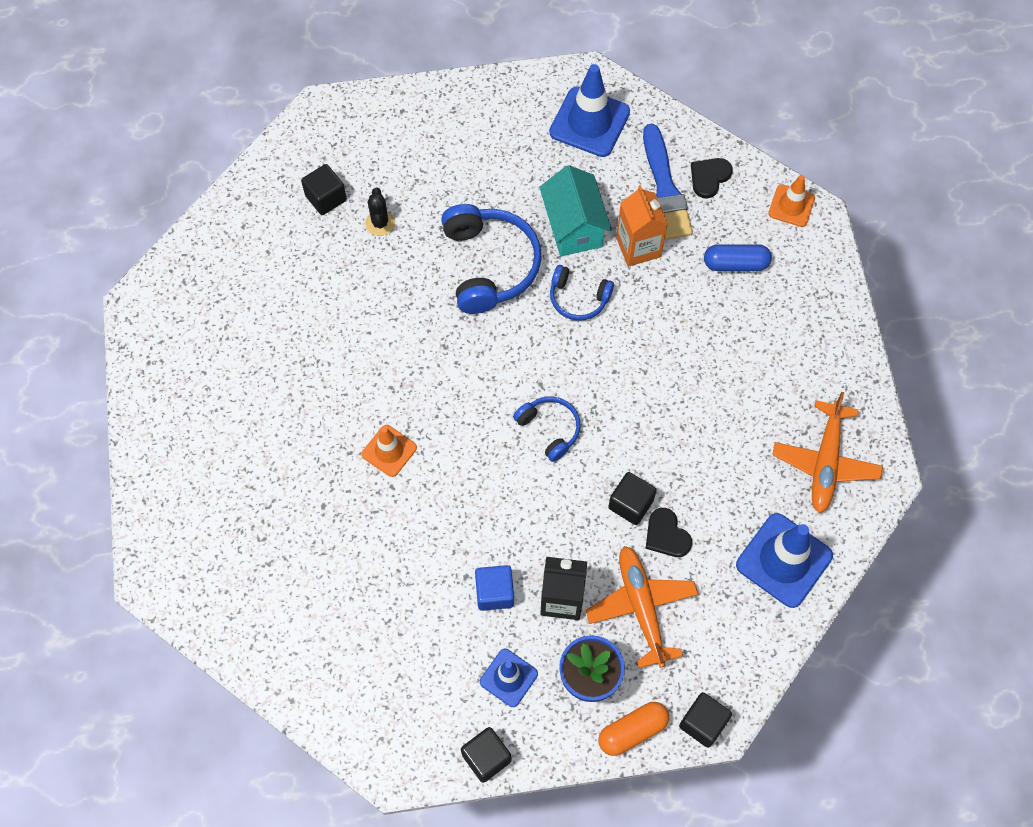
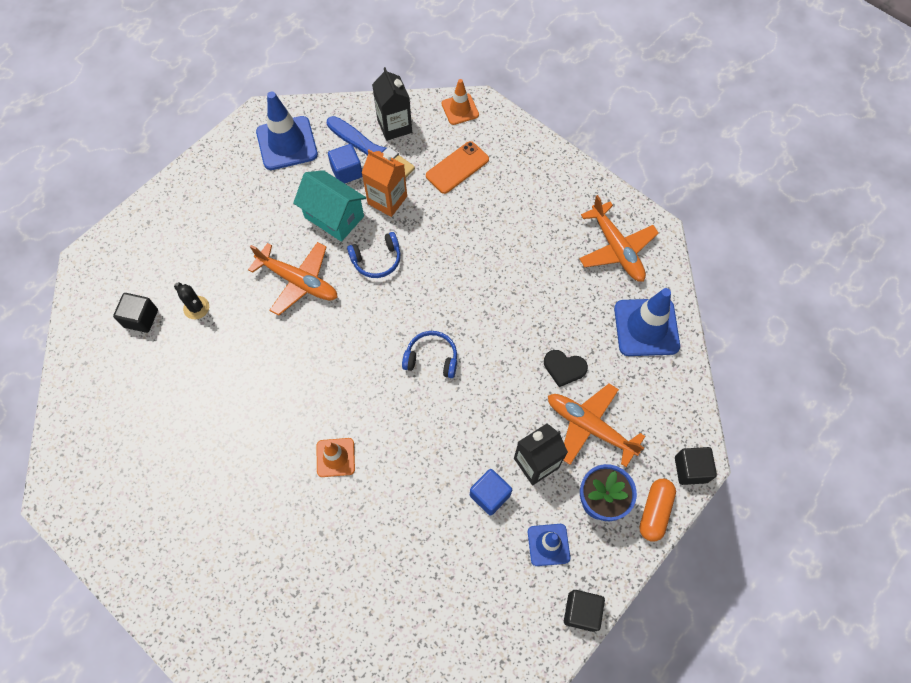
camera: 40 degrees left, 0 degrees up
blue headphones [441,204,542,314] -> orange plane [248,242,338,316]
black cube [608,472,657,525] -> none
black heart [691,158,733,199] -> black carton [372,67,412,141]
blue capsule [704,244,772,271] -> orange phone [426,141,489,194]
none -> blue cube [328,144,362,183]

